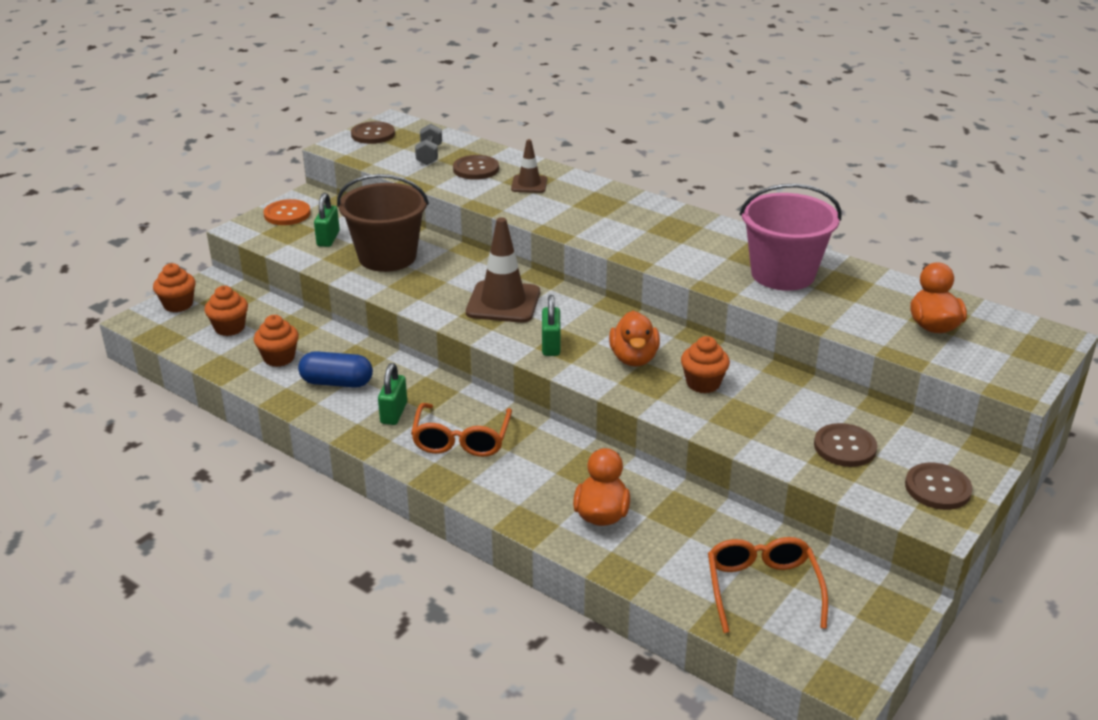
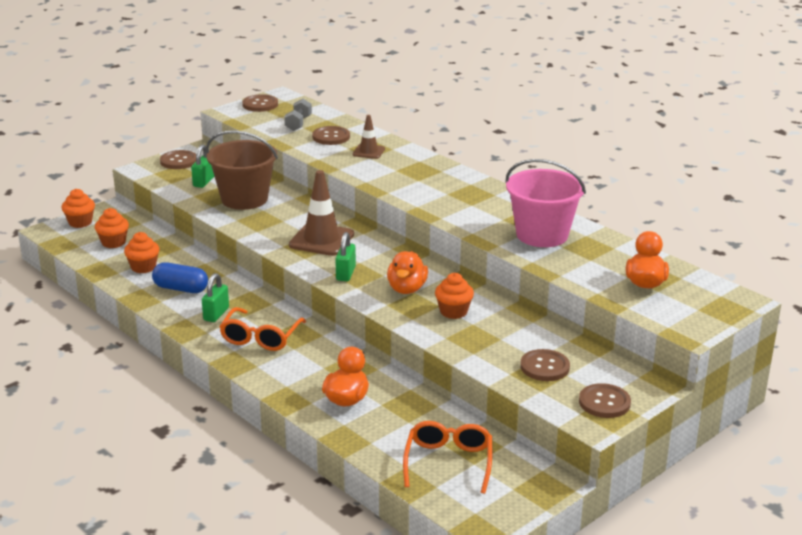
camera: 10 degrees right, 5 degrees down
orange button [264,199,311,225] -> brown button [160,150,196,169]

